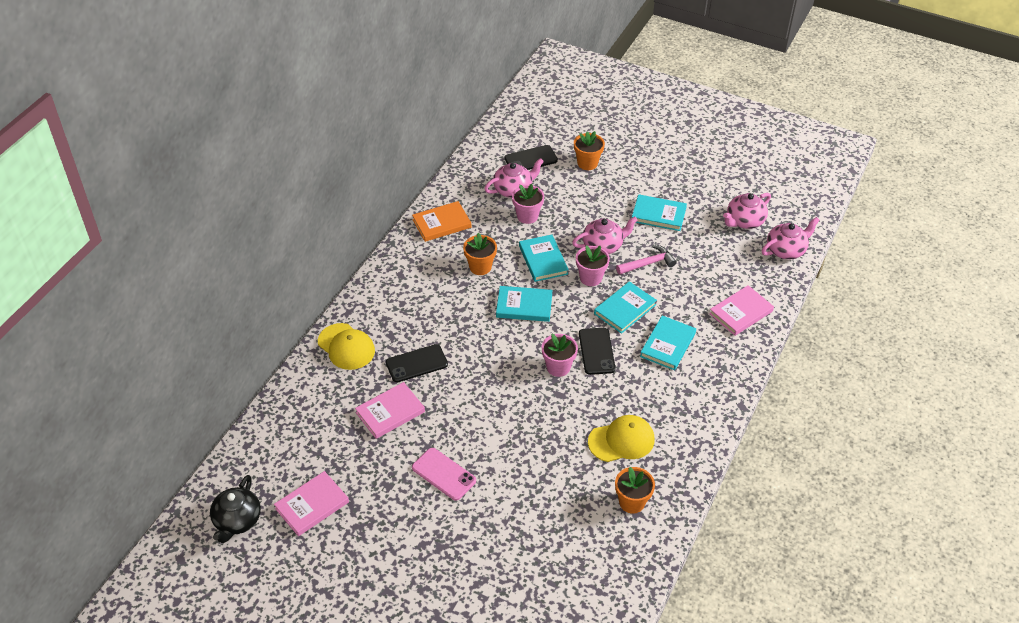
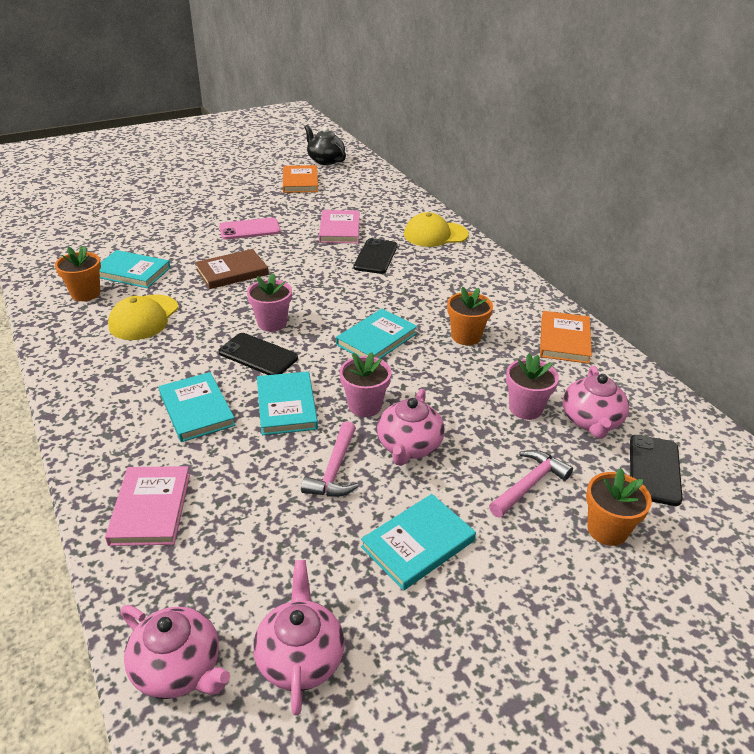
camera: 125 degrees right, 10 degrees down
pink book [274,471,349,536] -> orange book [283,165,318,193]
turquoise book [519,234,569,282] -> turquoise book moved to [100,250,171,288]
pink teapot [762,217,820,259] -> pink teapot turned 60 degrees counterclockwise [121,605,230,699]
none -> brown book [195,249,269,289]
none -> pink hammer [489,450,573,518]

